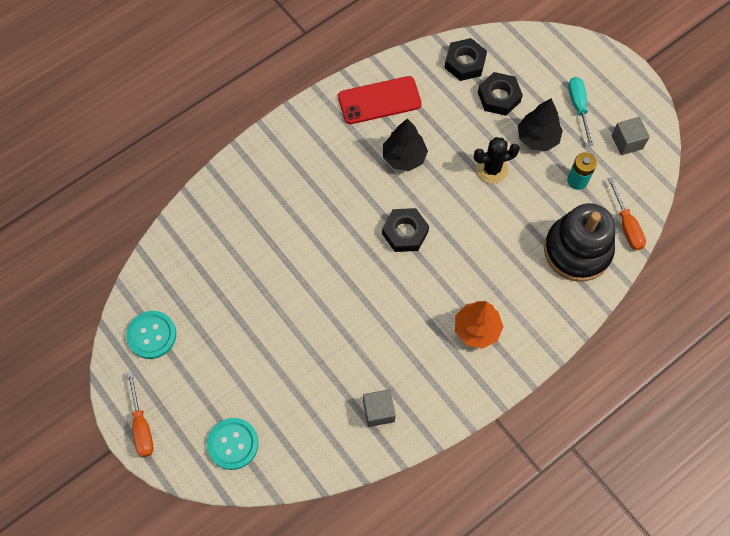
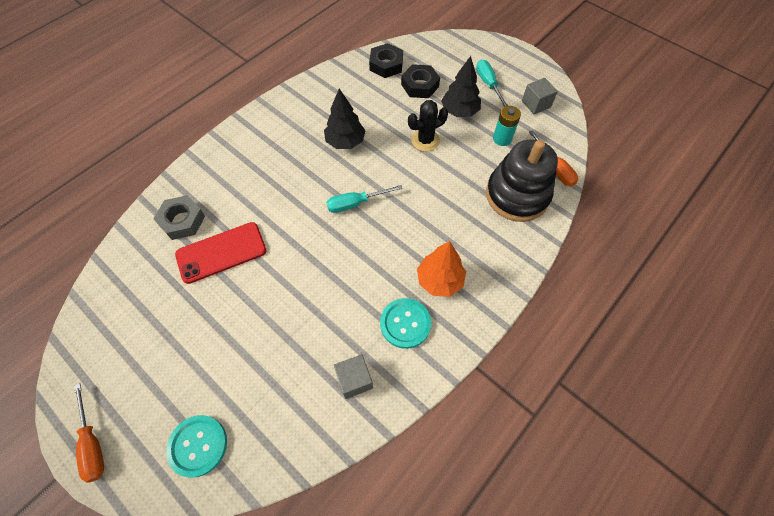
camera: 10 degrees left, 5 degrees down
turquoise button [126,311,176,359] -> turquoise button moved to [380,298,431,349]
red phone [338,76,422,124] -> red phone moved to [175,222,267,284]
black nut [382,208,429,252] -> turquoise screwdriver [326,185,403,213]
none -> grey nut [153,195,205,240]

